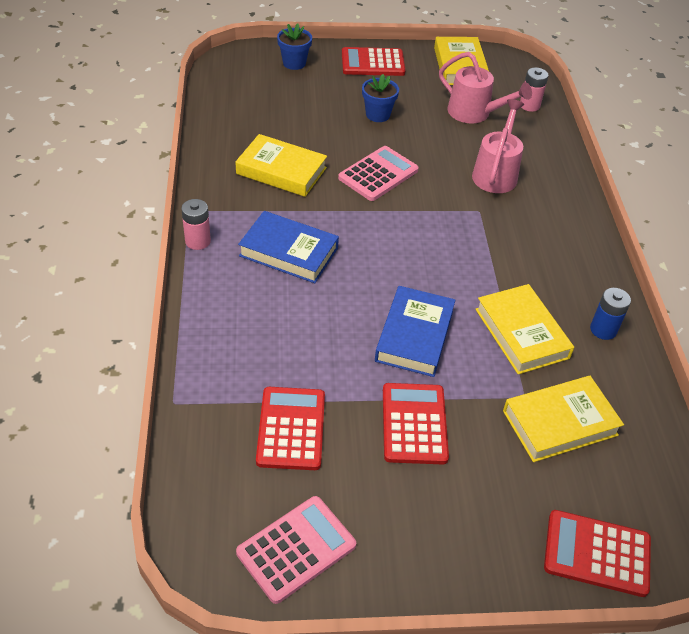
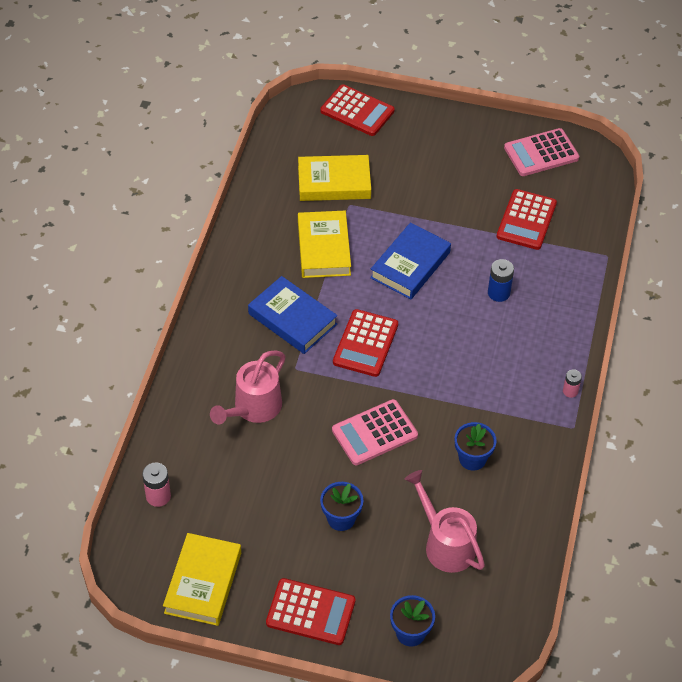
camera: 160 degrees left, 5 degrees up
pink battery [181,199,211,250] -> pink battery [563,369,582,398], size x0.65
yellow book [236,134,327,197] -> blue flower pot [455,422,496,471]
blue book [238,211,339,283] -> blue book moved to [248,276,338,354]
red calculator [383,383,449,465] -> red calculator moved to [333,309,398,377]
pink watering can [439,52,532,124] -> pink watering can moved to [405,470,485,573]
blue battery [590,288,631,340] -> blue battery moved to [488,259,514,302]

